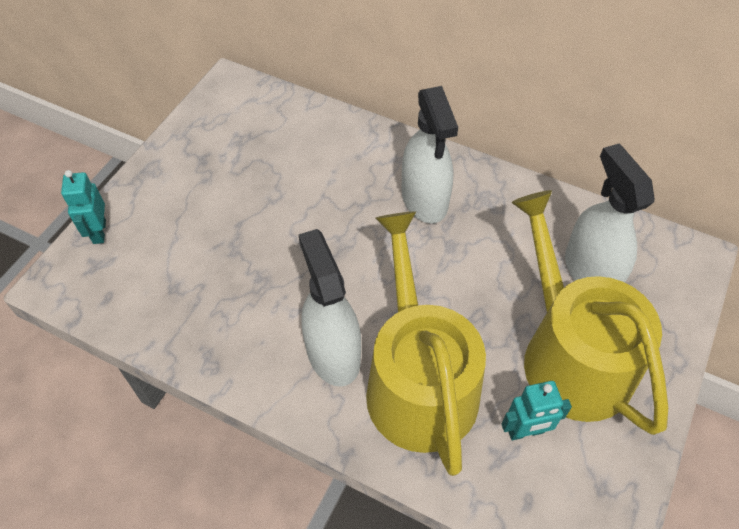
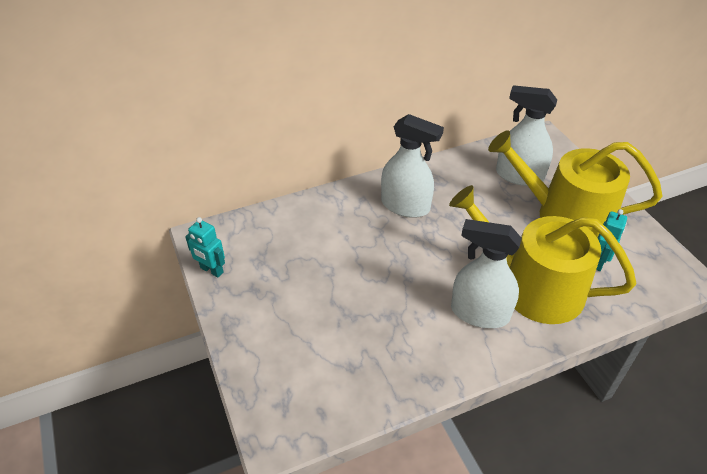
camera: 50 degrees left, 10 degrees down
turquoise robot [61,170,106,244] -> turquoise robot moved to [185,217,225,277]

